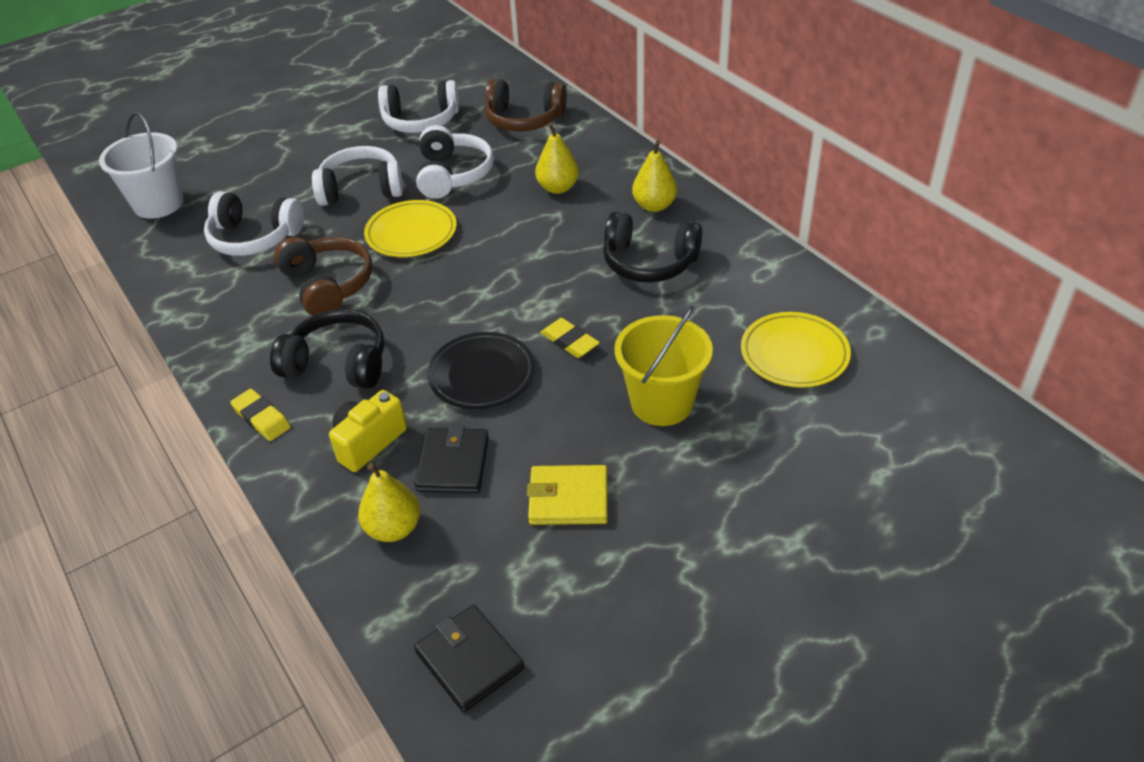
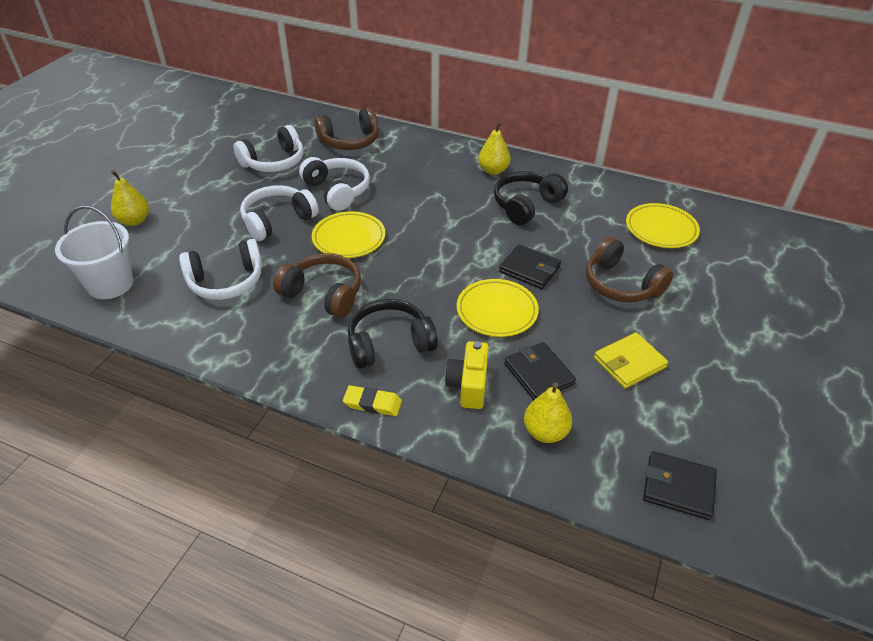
camera: 35 degrees left, 0 degrees up
black plate [427,332,535,409] -> yellow plate [457,279,539,337]
yellow pear [535,123,579,194] -> yellow pear moved to [111,170,149,226]
yellow eraser [540,318,600,358] -> black wallet [499,244,561,289]
black headphones [603,212,702,283] -> black headphones turned 150 degrees clockwise [494,171,568,225]
yellow bucket [614,305,713,426] -> brown headphones [586,236,673,302]

